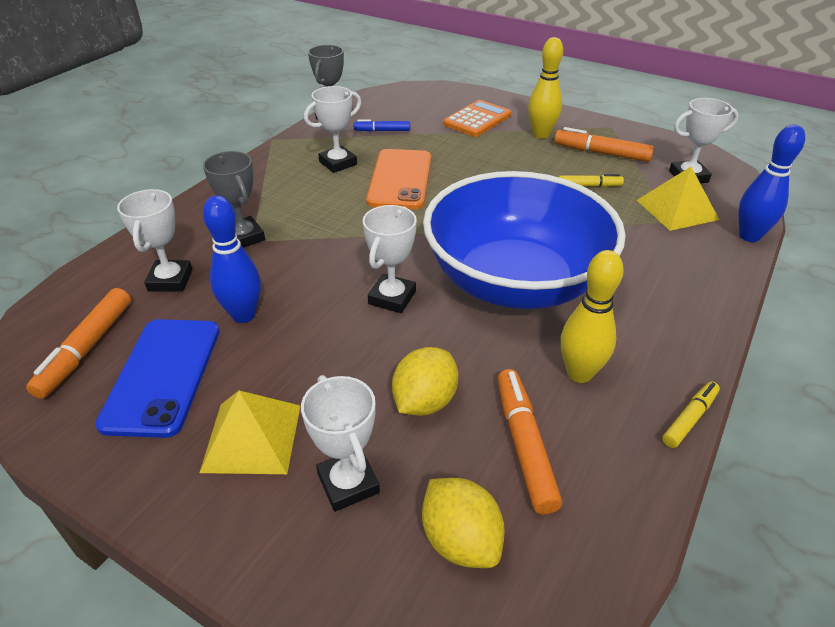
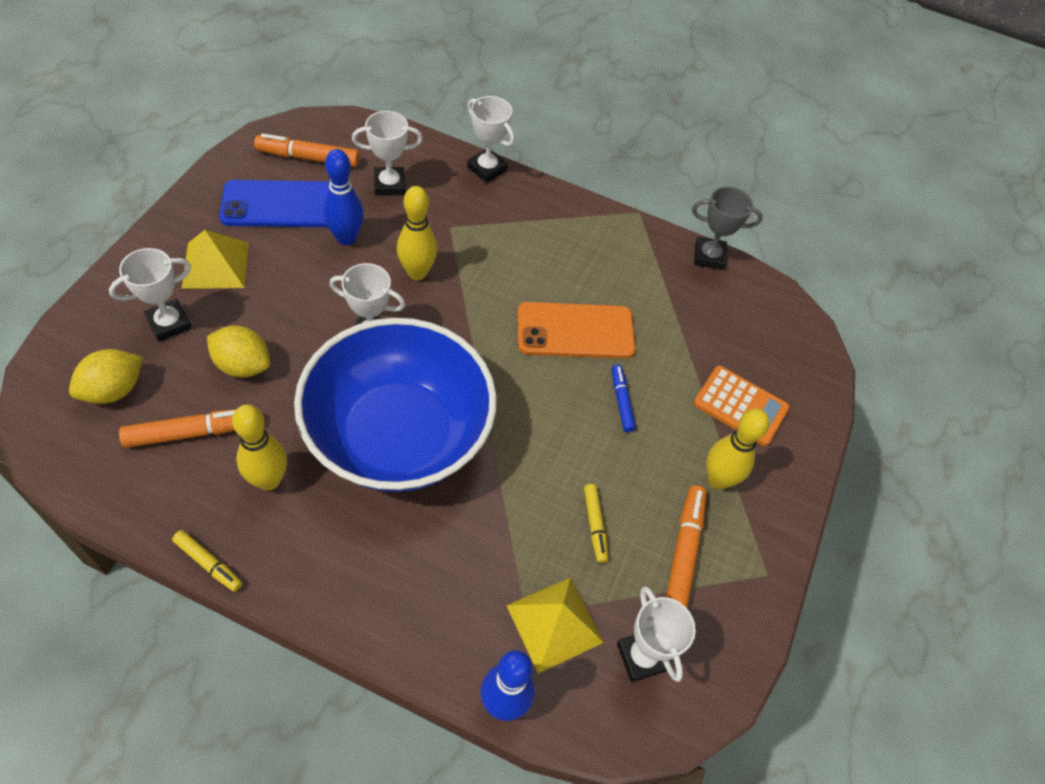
camera: 75 degrees right, 15 degrees up
grey trophy [203,151,265,248] -> none
white trophy [304,86,361,173] -> white trophy moved to [467,96,515,183]
blue marker [354,120,410,132] -> blue marker moved to [612,364,636,432]
none -> yellow bowling pin [397,186,437,280]

